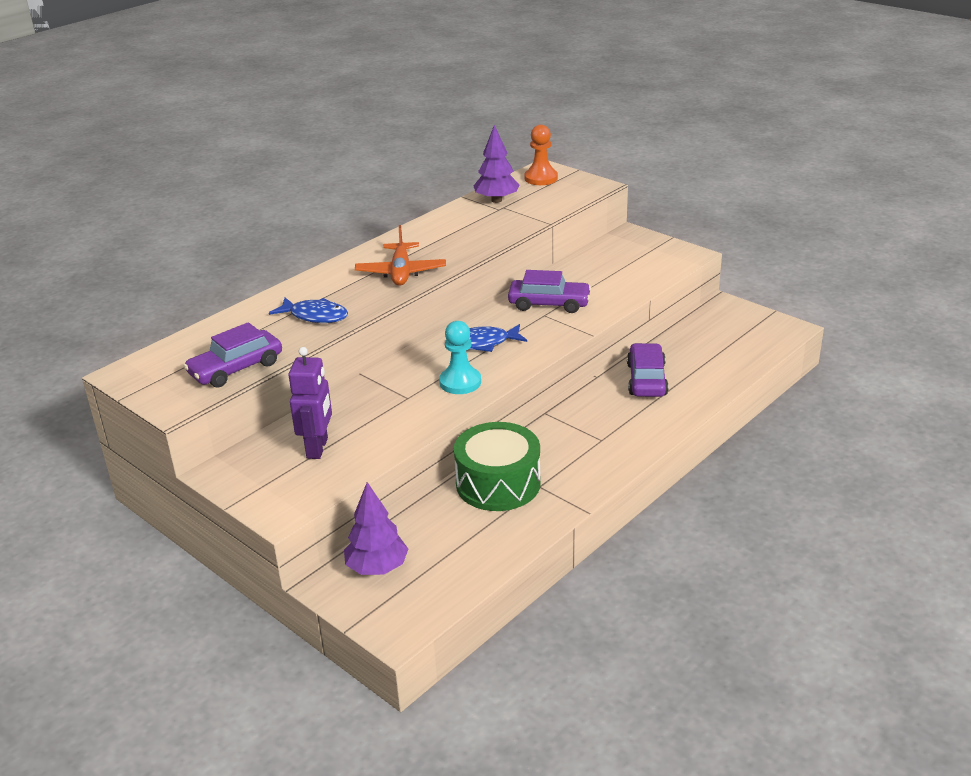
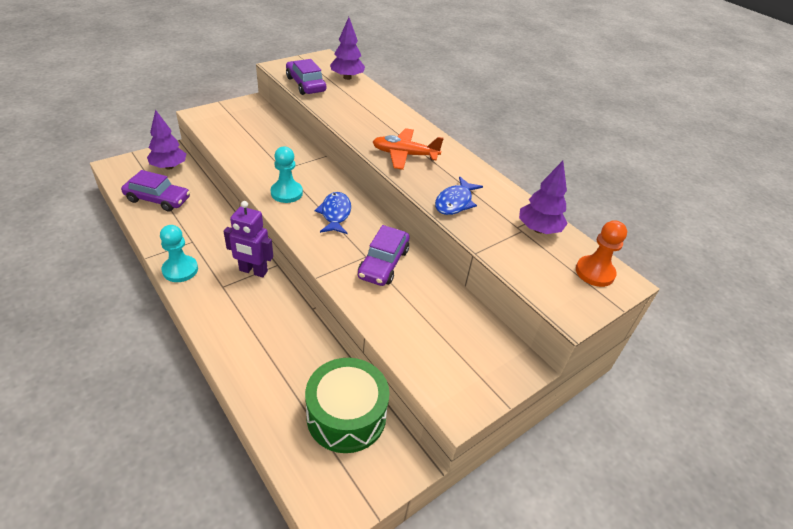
camera: 95 degrees right, 10 degrees up
blue fish [269,297,348,323] -> blue fish moved to [435,176,483,215]
purple robot [288,347,332,459] -> purple robot moved to [224,201,273,277]
green drum [454,422,541,511] -> green drum moved to [305,358,389,453]
purple car [627,343,668,397] -> purple car moved to [121,170,190,212]
none -> turquoise pawn [160,225,198,282]
none -> purple tree [330,17,365,80]

